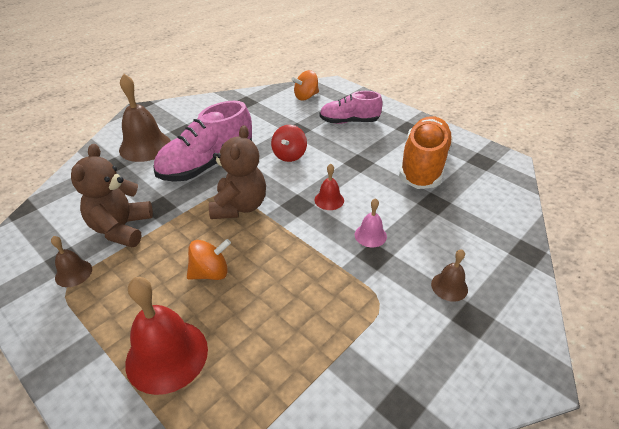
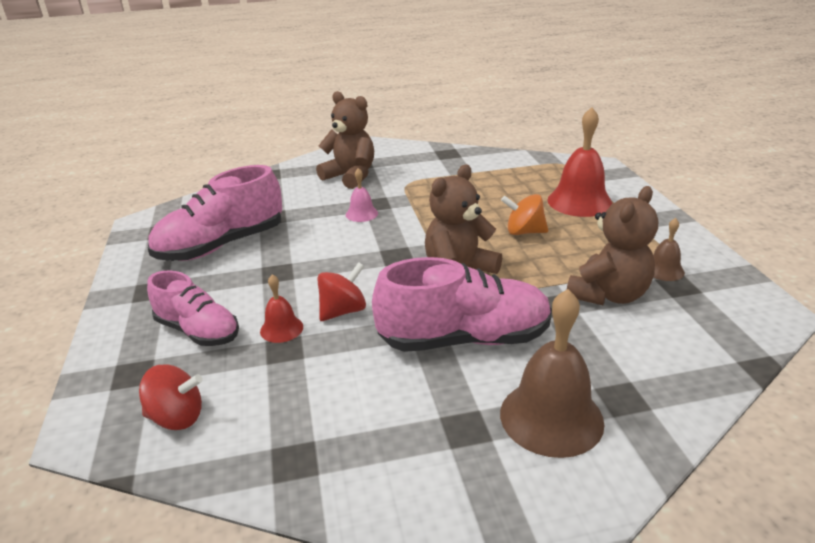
camera: 145 degrees left, 10 degrees down
orange spinning top [292,70,319,100] -> red spinning top [139,364,203,430]
red bell [315,164,344,210] -> red bell moved to [260,274,303,343]
orange shoe [399,116,453,189] -> pink shoe [148,165,282,261]
brown bell [431,249,468,302] -> brown teddy bear [316,91,374,189]

